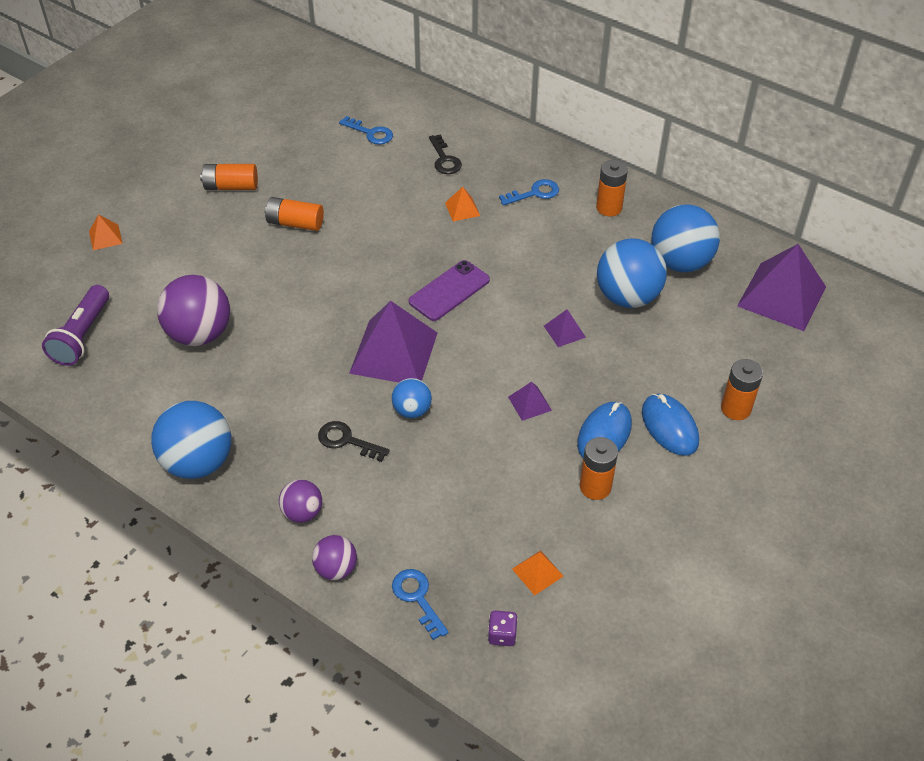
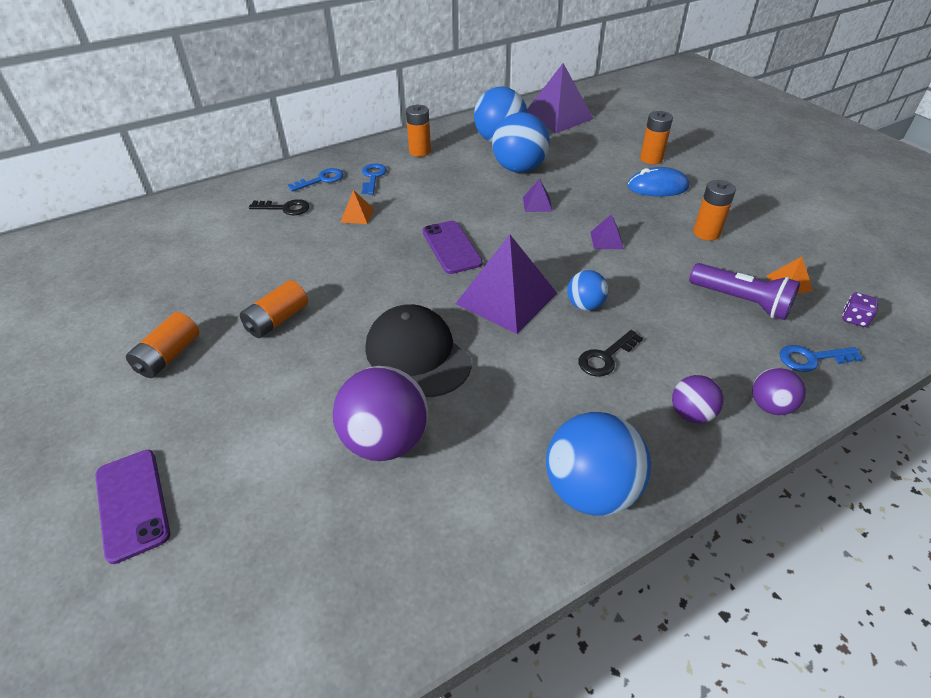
camera: 65 degrees left, 5 degrees down
purple flashlight [42,285,109,366] -> purple flashlight moved to [689,263,800,320]
orange pyramid [89,215,123,250] -> purple phone [95,450,170,564]
blue key [339,116,393,145] -> blue key moved to [288,168,343,192]
blue mouse [577,402,632,458] -> none
none -> black cap [366,304,472,397]

